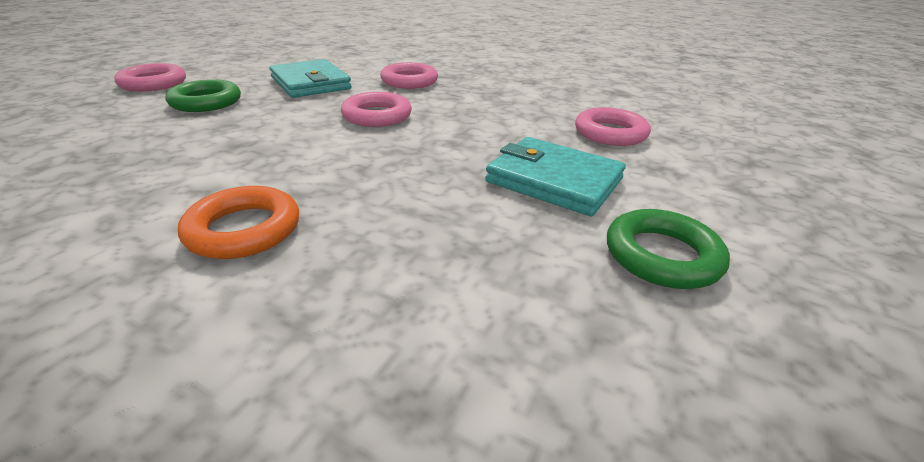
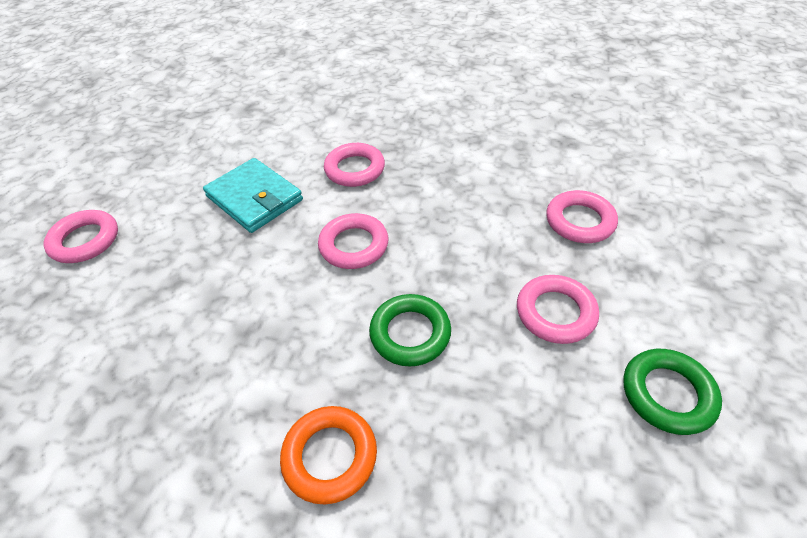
camera: 10 degrees left, 15 degrees up
green ring [165,79,241,112] -> green ring moved to [369,294,451,366]
turquoise wallet [485,137,626,216] -> pink ring [517,275,599,344]

